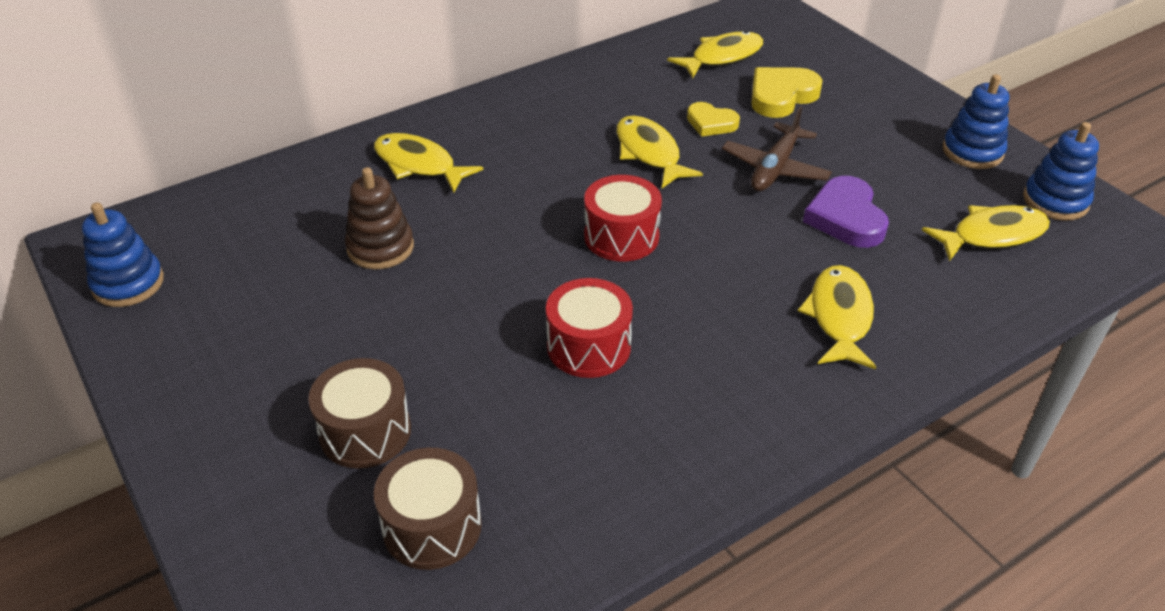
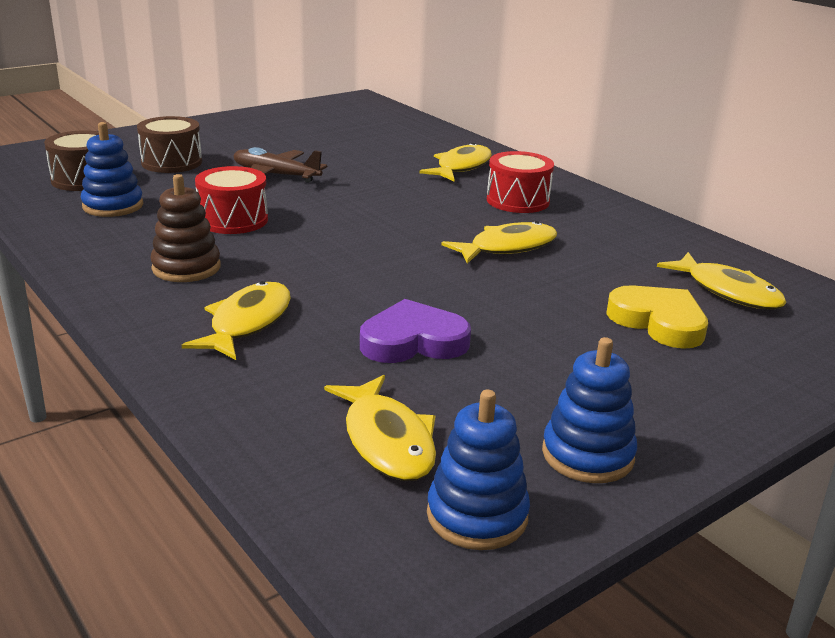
camera: 85 degrees right, 15 degrees down
blue stacking toy [82,202,164,307] -> blue stacking toy moved to [81,122,143,217]
brown stacking toy [345,167,414,269] -> brown stacking toy moved to [150,174,221,282]
red drum [584,175,662,262] -> red drum moved to [487,151,554,213]
yellow heart [687,102,740,137] -> none
brown plane [722,106,832,191] -> brown plane moved to [234,147,328,183]
yellow fish [798,265,876,369] -> yellow fish turned 75 degrees counterclockwise [182,281,291,360]

